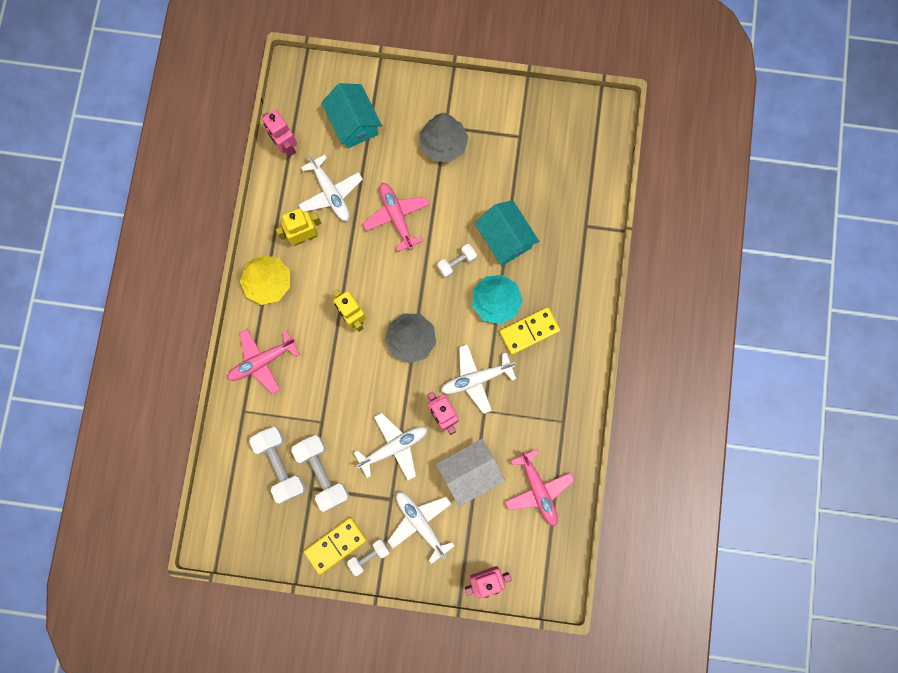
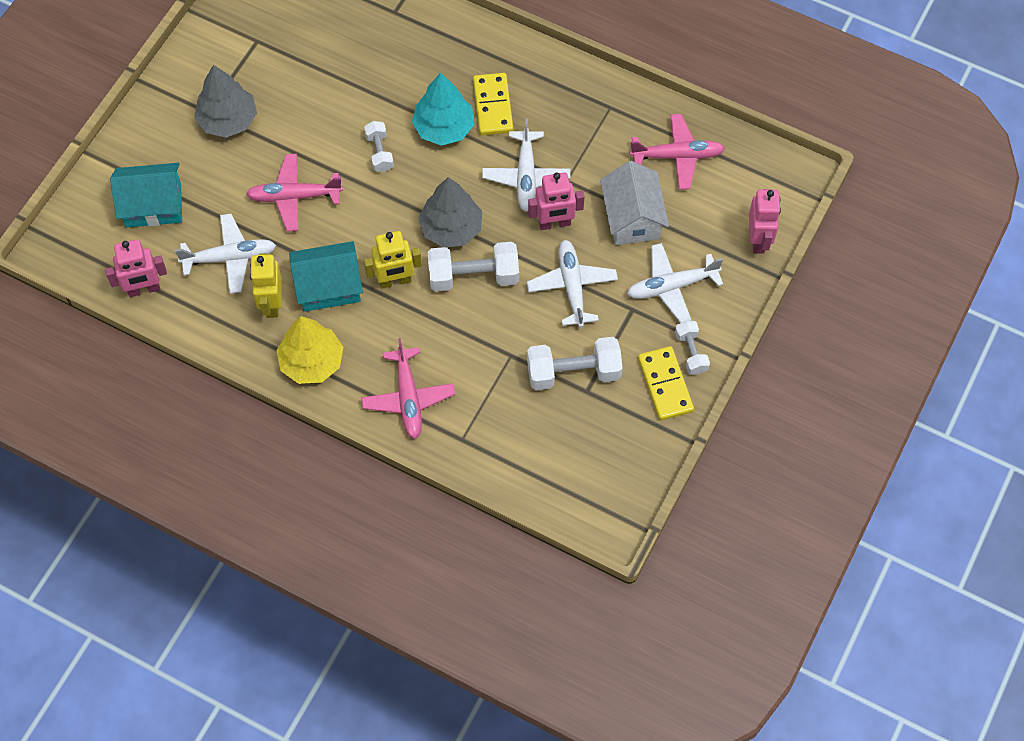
camera: 70 degrees left, 15 degrees down
white dumbbell [249,427,306,504] -> white dumbbell moved to [427,242,519,292]
turquoise house [474,200,539,266] -> turquoise house moved to [289,241,363,312]

